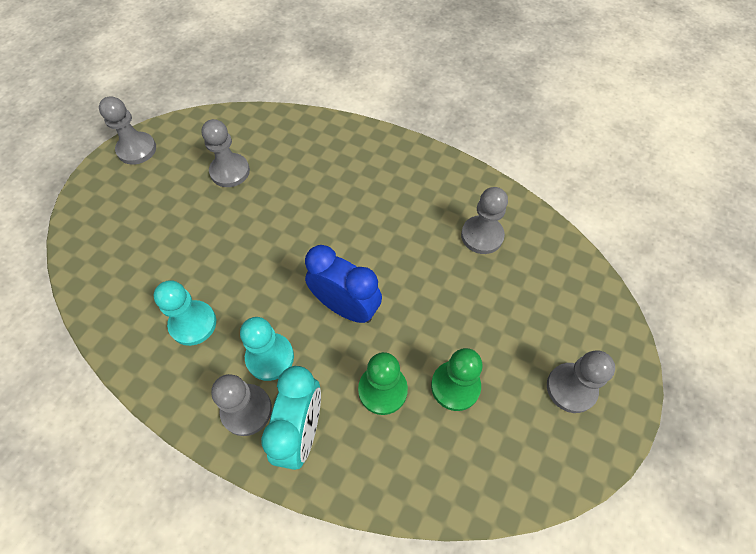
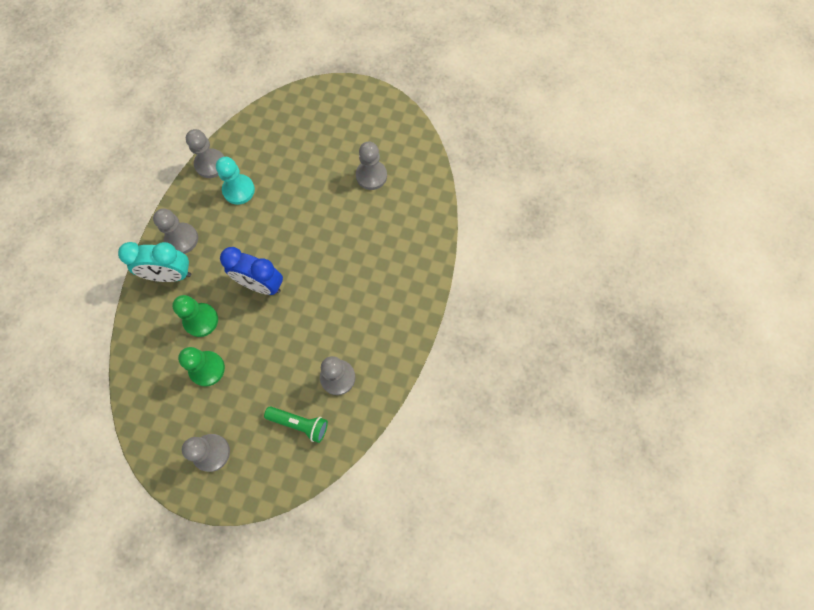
camera: 80 degrees right, 10 degrees up
grey pawn [99,96,156,165] -> grey pawn moved to [186,129,224,178]
turquoise pawn [240,317,294,381] -> none
blue clock [305,245,382,323] -> blue clock turned 90 degrees clockwise [220,247,283,295]
none -> green flashlight [264,406,328,443]

